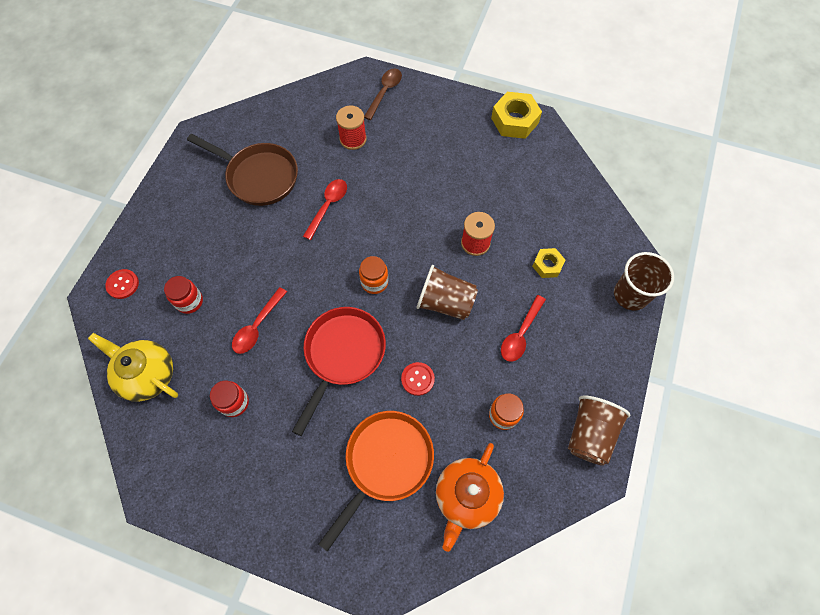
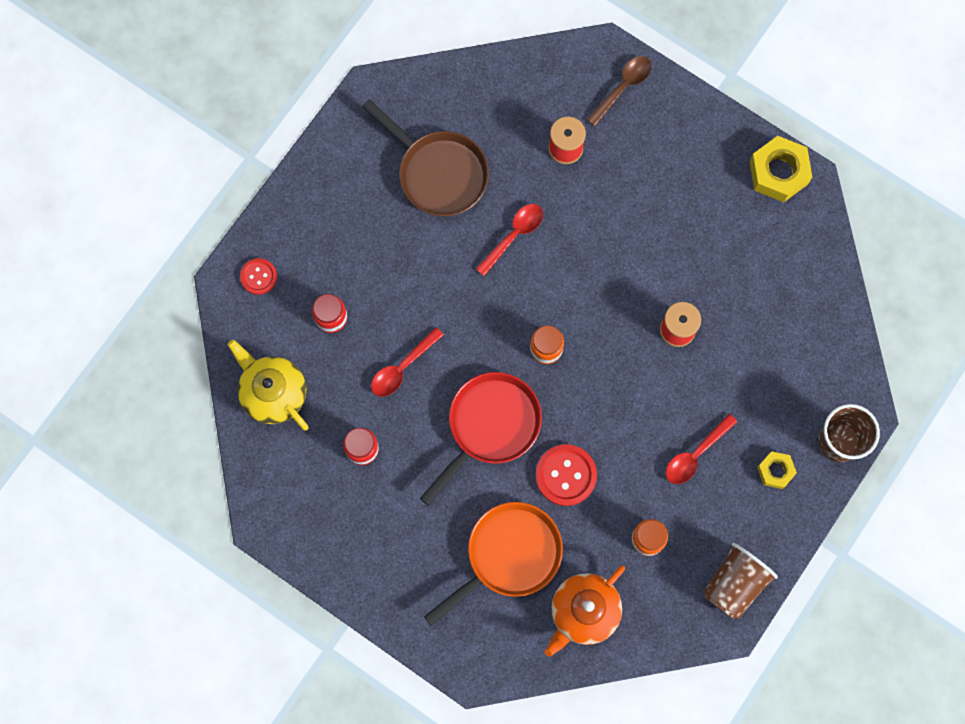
camera: 15 degrees right, 10 degrees up
red button [401,362,435,396] -> red button [535,444,597,506], size x1.62
brown cup [416,265,478,320] -> none
yellow nut [532,248,565,278] -> yellow nut moved to [757,451,797,489]

